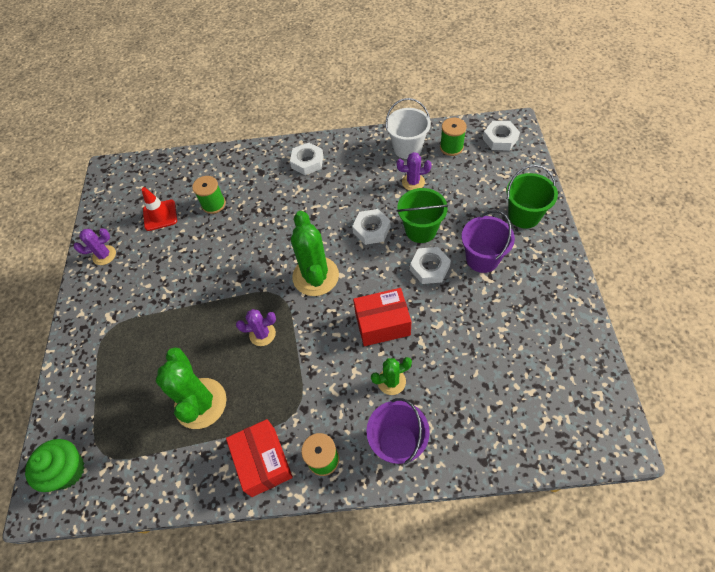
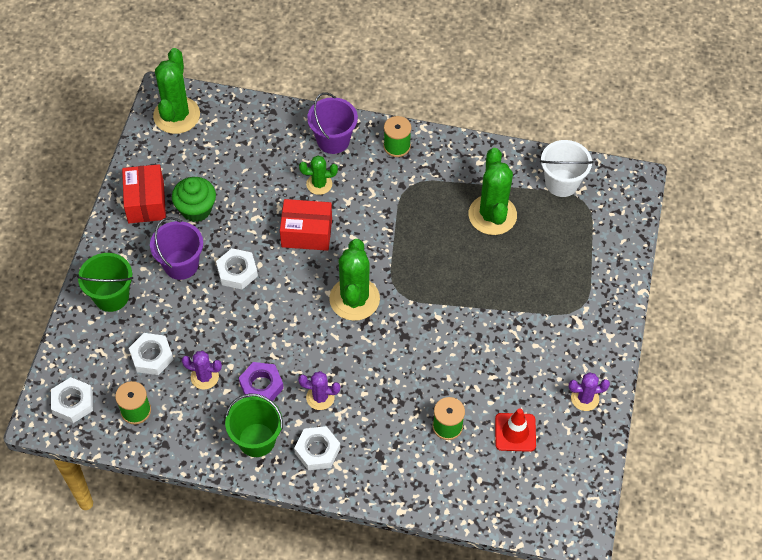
camera: 170 degrees left, 0 degrees up
green cupcake [25,439,85,492] -> green cupcake moved to [172,177,216,222]
red box [226,419,293,497] -> red box moved to [122,164,166,223]
purple cactus [236,309,276,346] -> purple cactus moved to [298,371,340,410]
white nut [352,209,391,245] -> white nut moved to [129,333,174,375]
white bucket [385,98,431,159] -> white bucket moved to [540,140,593,197]
green bucket [397,188,448,243] -> green bucket moved to [225,393,283,457]
none -> green cactus [153,48,200,134]
none -> purple nut [239,362,284,401]

